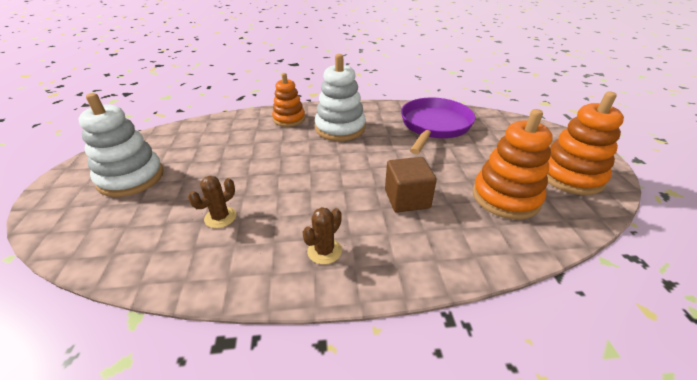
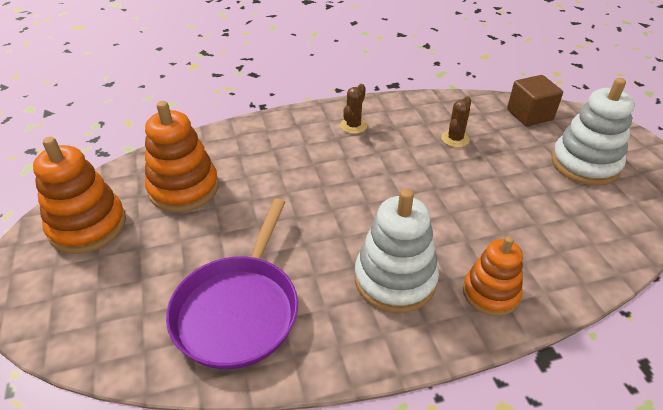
camera: 170 degrees right, 5 degrees up
brown cube [385,157,437,213] -> brown cube moved to [507,75,563,126]

